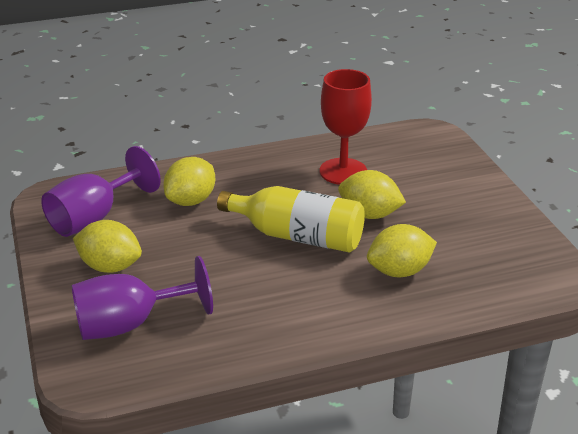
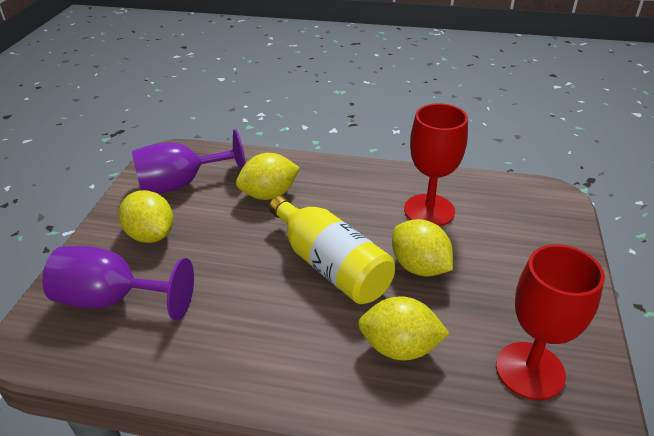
camera: 30 degrees right, 5 degrees up
none -> red goblet [496,244,605,400]

